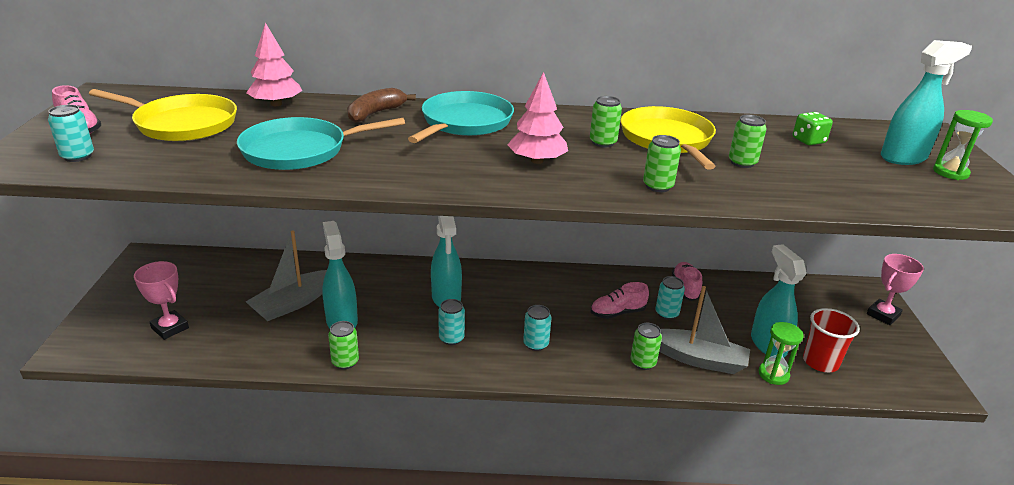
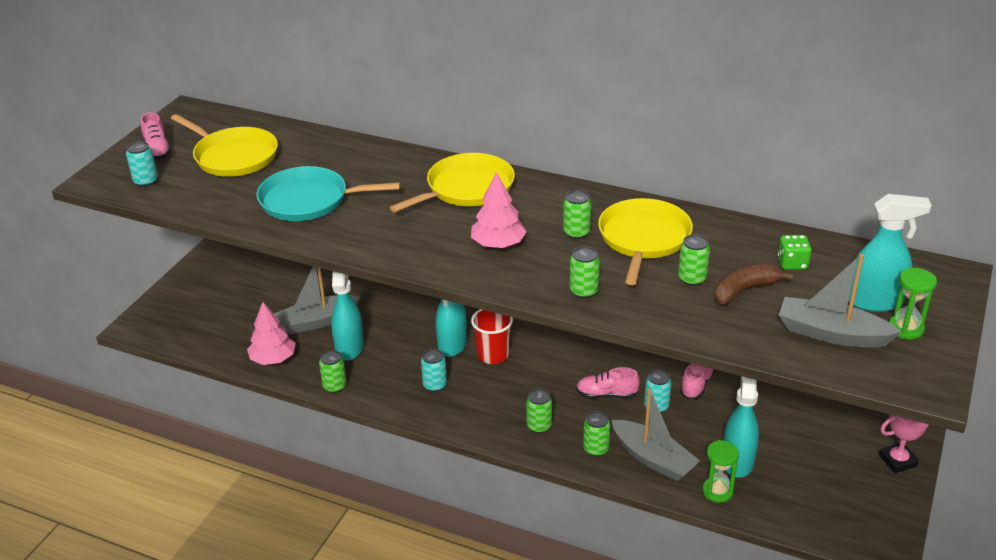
camera: 25 degrees right, 5 degrees up
pink trophy [134,261,189,340] -> none
pink tree [246,23,302,106] -> pink tree moved to [247,302,296,365]
brown banana [347,88,416,123] -> brown banana moved to [714,264,793,305]
turquoise pan [408,91,514,143] -> yellow pan [390,153,515,213]
turquoise can [523,305,551,351] -> none
red cup [803,308,860,372] -> red cup moved to [471,309,513,364]
none -> green can [526,389,552,433]
none -> grey boat [779,254,902,348]

